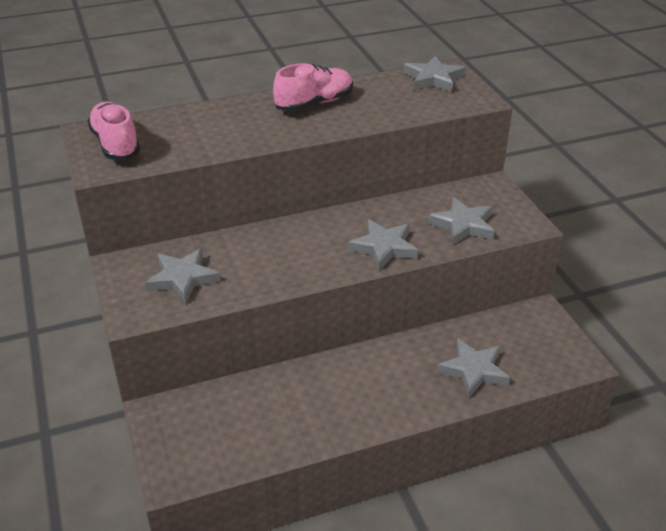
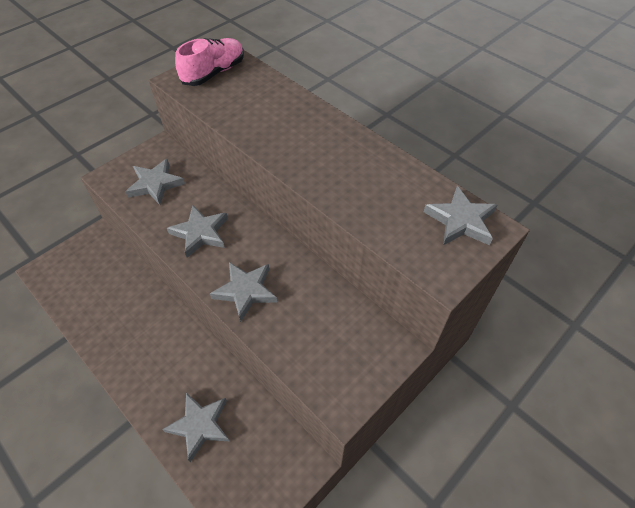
camera: 65 degrees right, 15 degrees up
pink shoe [273,63,353,112] -> none
grey star [428,197,495,245] -> grey star moved to [167,205,228,258]

